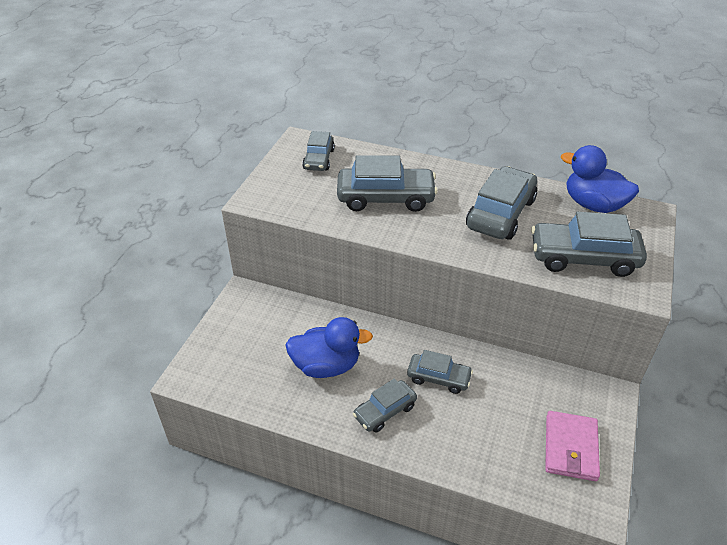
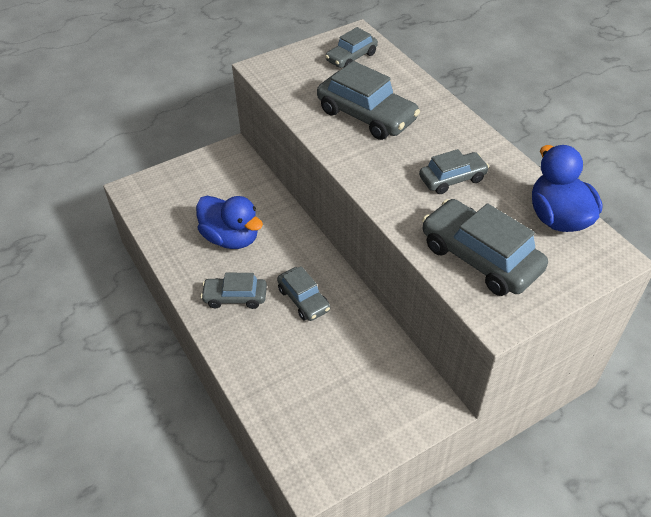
camera: 40 degrees right, 5 degrees up
grey car [466,166,537,240] -> grey car [419,149,489,194], size x0.60
pink wallet [545,411,600,481] -> none

